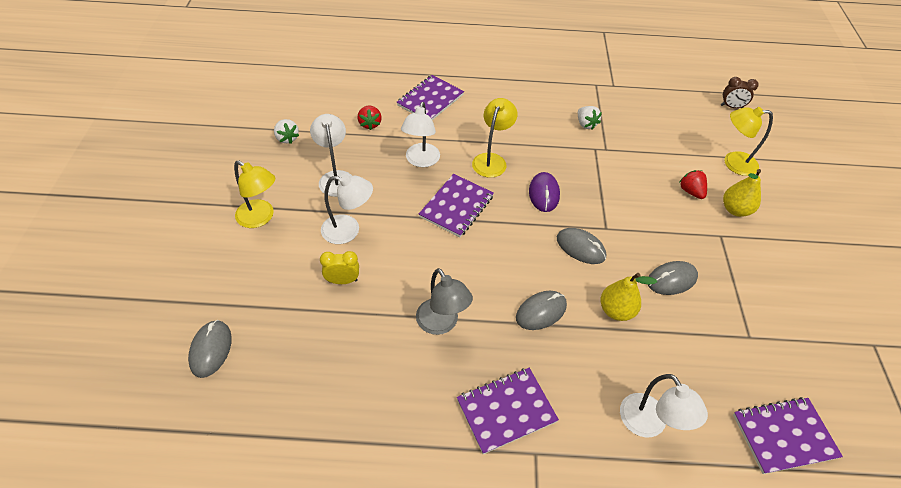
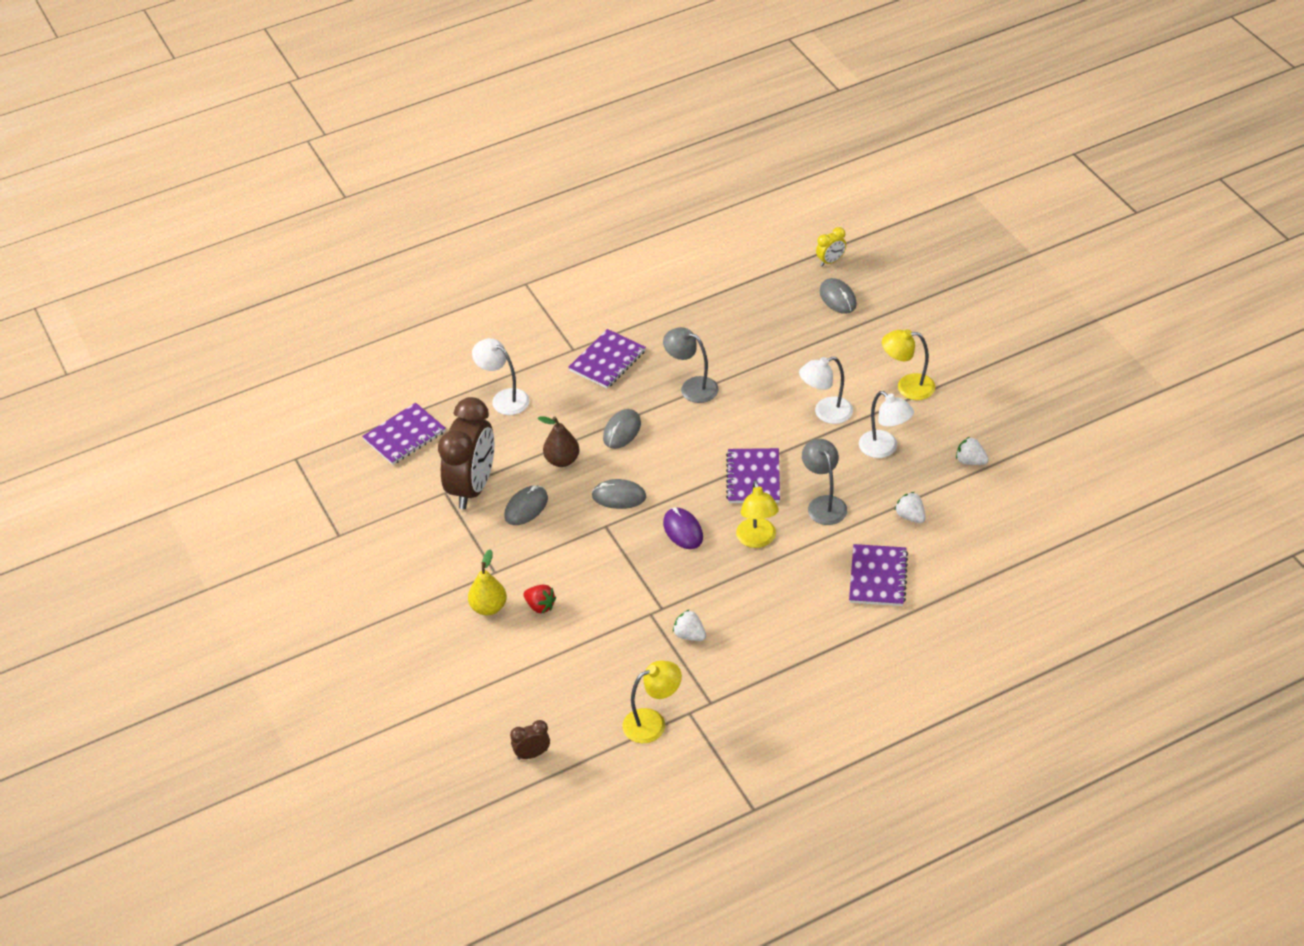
camera: 155 degrees right, 5 degrees down
yellow clock [320,251,359,284] -> yellow clock moved to [816,227,846,266]
red strawberry [358,105,382,130] -> white strawberry [895,492,926,523]
white lamp [401,102,440,167] -> grey lamp [802,439,847,525]
yellow pear [600,273,657,321] -> brown pear [538,416,579,467]
yellow lamp [725,107,773,176] -> yellow lamp moved to [623,661,682,743]
none -> brown clock [438,397,494,509]

